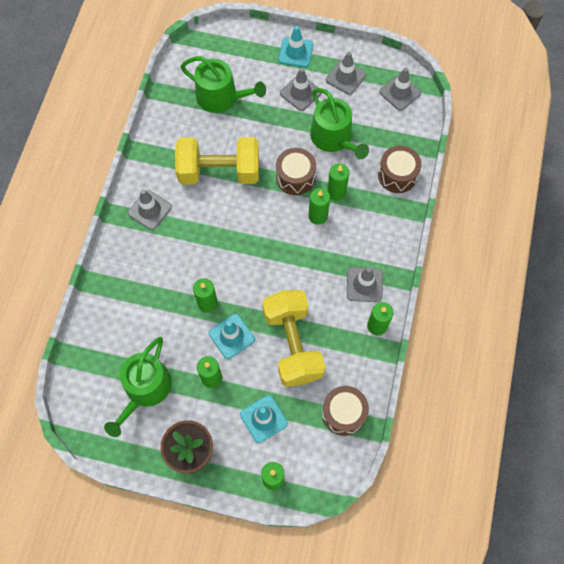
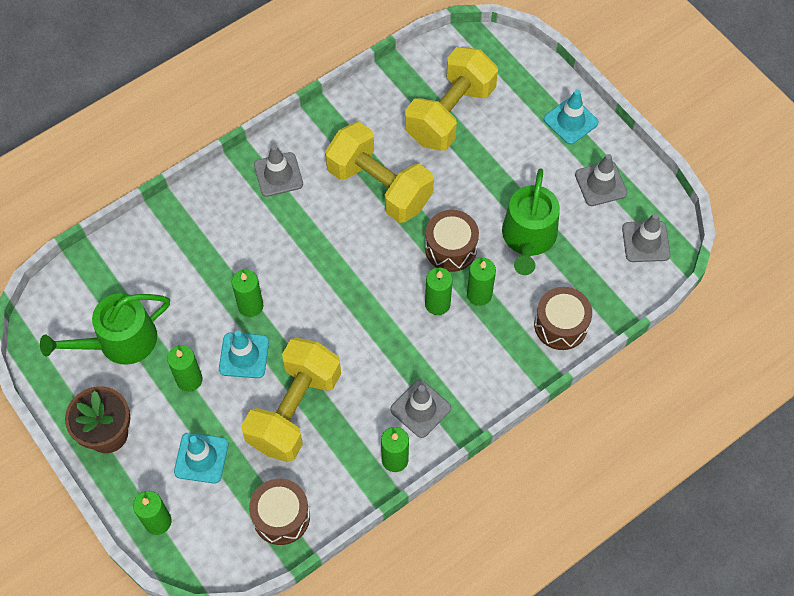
camera: 40 degrees right, 5 degrees down
green watering can [180,56,266,113] -> yellow dumbbell [405,47,498,151]
grey traffic cone [280,68,321,111] -> none

